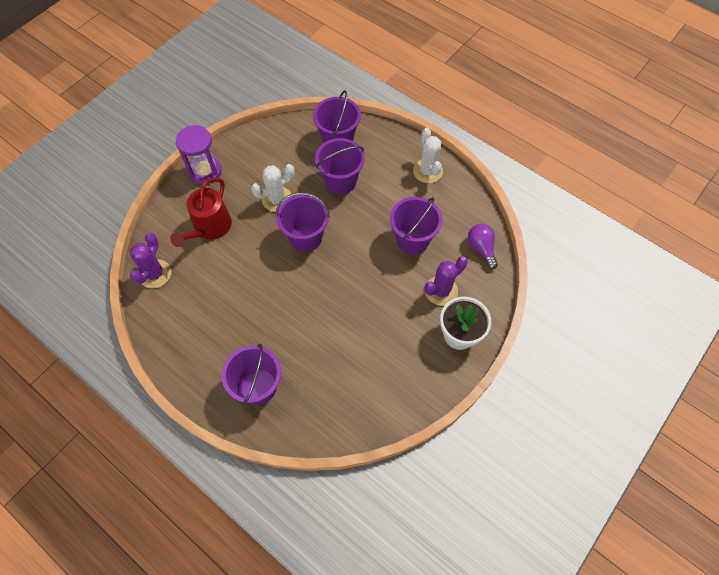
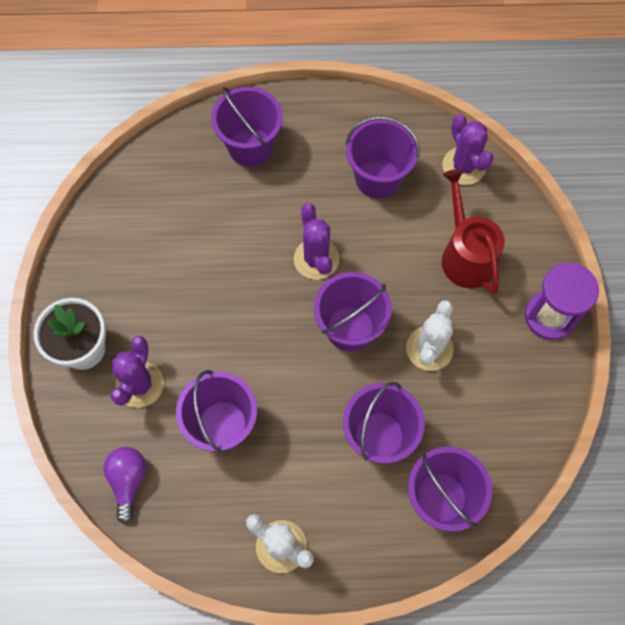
camera: 140 degrees right, 5 degrees up
purple light bulb [468,224,498,269] -> purple light bulb turned 120 degrees counterclockwise [104,447,146,524]
none -> purple cactus [294,203,339,280]
none -> purple bucket [345,116,420,199]

